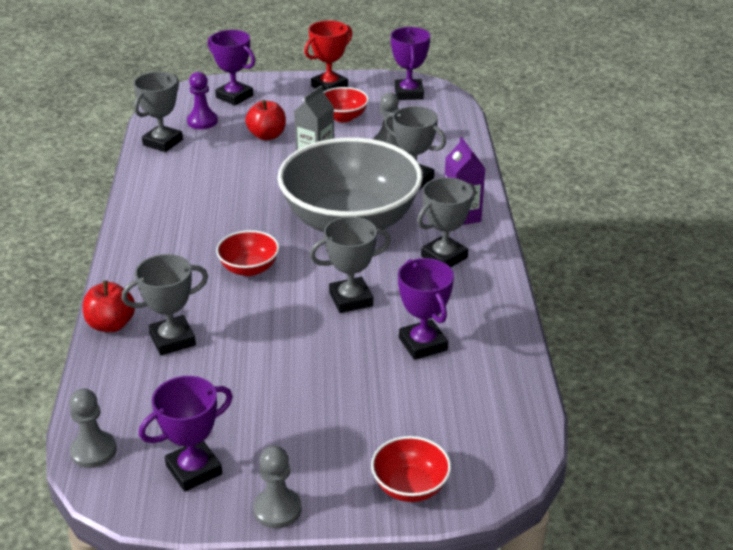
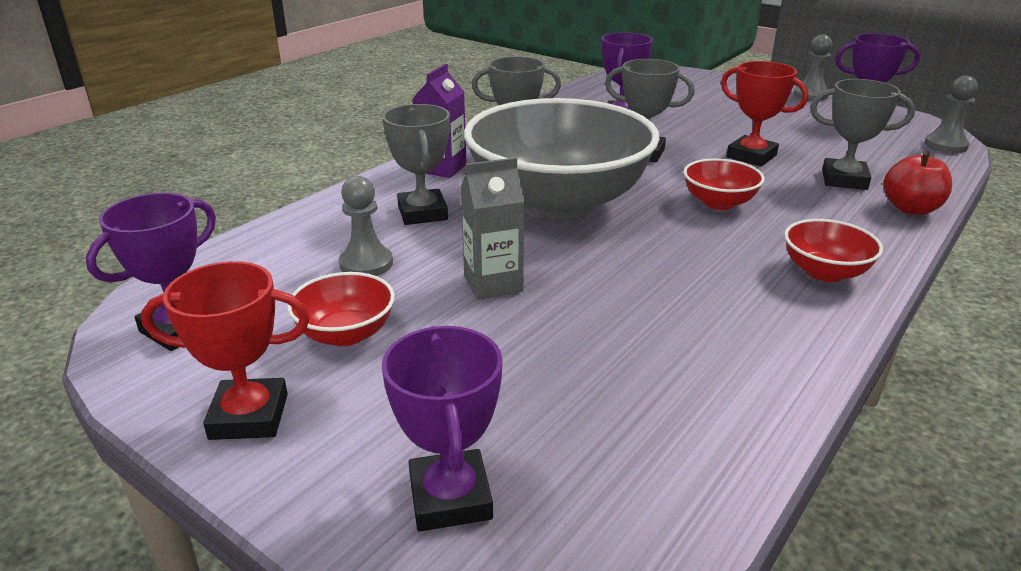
camera: 140 degrees left, 5 degrees down
grey trophy [133,72,183,152] -> none
purple pawn [187,72,218,129] -> none
red apple [245,100,286,140] -> none
red bowl [371,436,451,502] -> red bowl moved to [784,219,883,282]
none -> red trophy [721,61,809,166]

